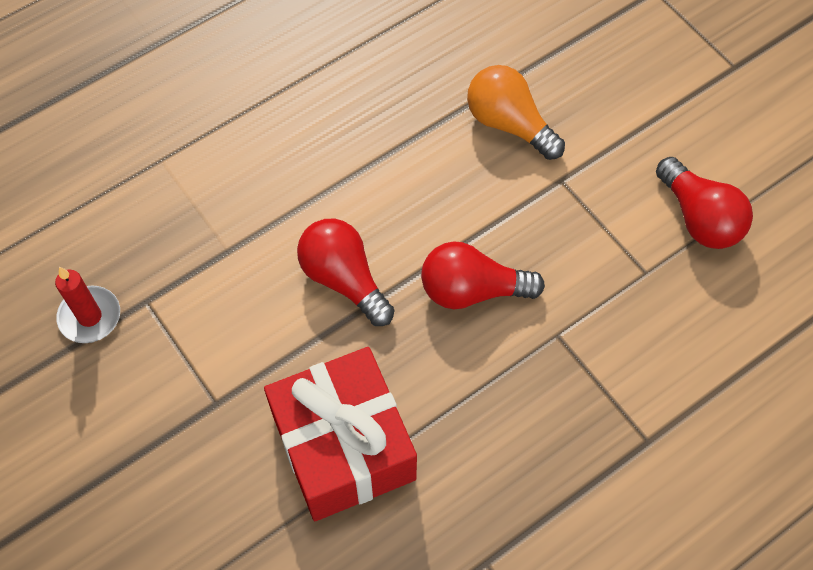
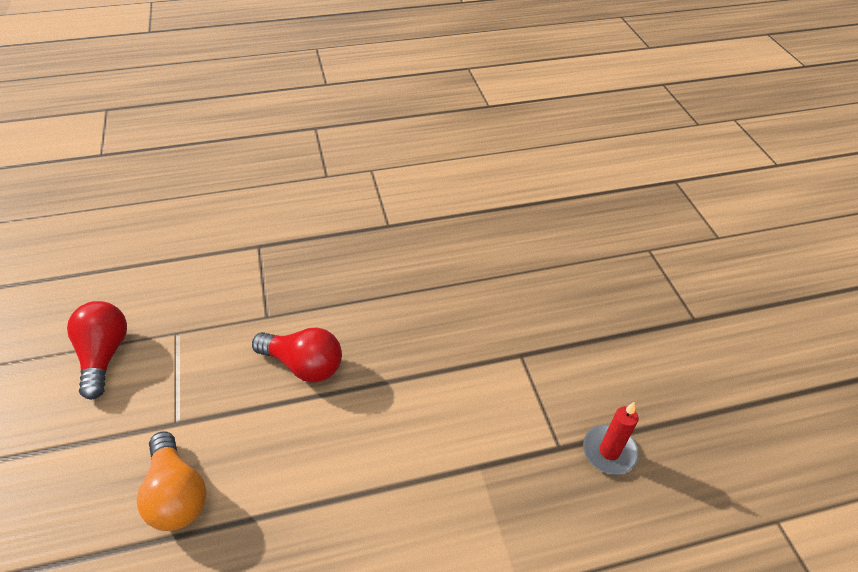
camera: 160 degrees left, 15 degrees down
red gift [264,347,417,521] -> none
red light bulb [297,219,394,326] -> none

